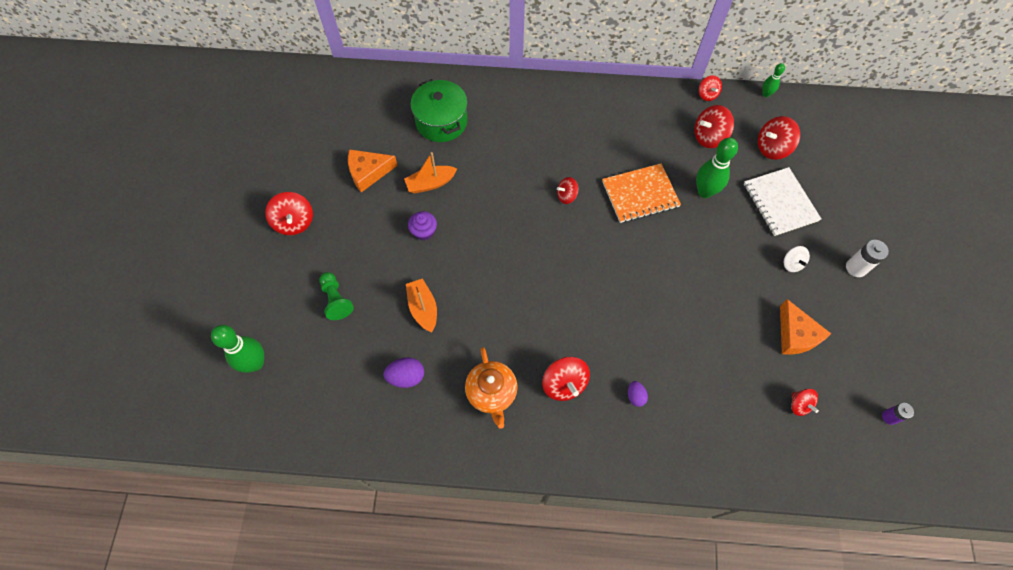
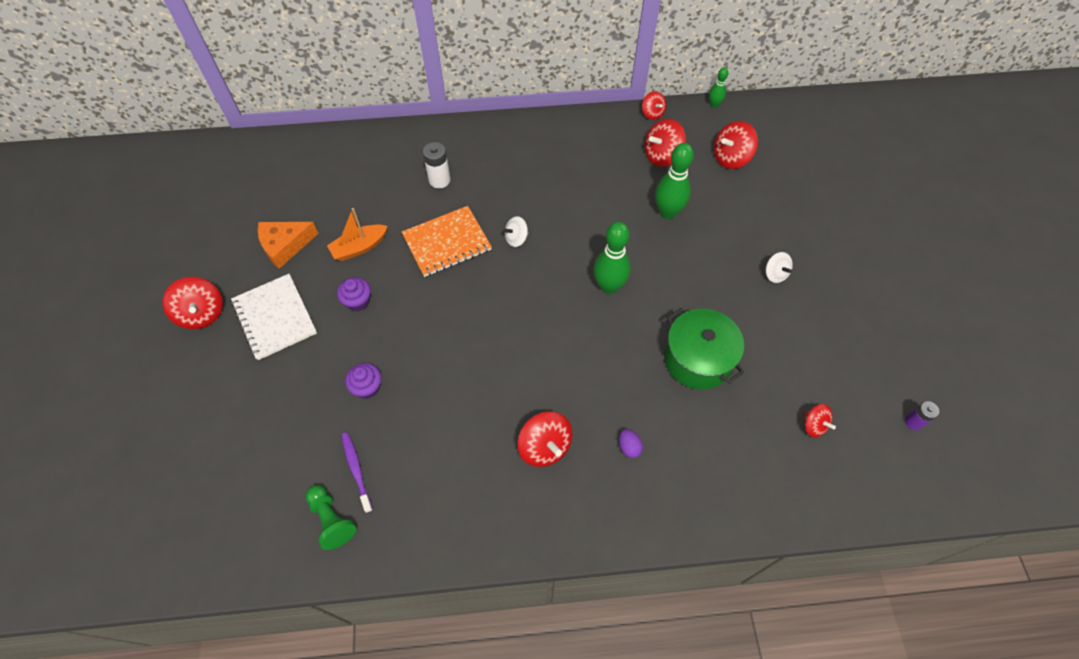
camera: 10 degrees left, 5 degrees down
green bowling pin [211,325,264,373] -> green bowling pin moved to [593,222,631,294]
green pawn [319,272,354,320] -> green pawn moved to [305,485,356,550]
purple egg [383,357,424,388] -> purple toothbrush [341,432,373,513]
orange boat [406,278,437,332] -> purple cupcake [345,363,381,399]
green pot [411,79,468,142] -> green pot moved to [664,308,744,390]
orange teapot [465,347,518,429] -> none
red spinning top [557,177,578,204] -> white spinning top [503,216,528,247]
orange notebook [602,163,681,223] -> orange notebook moved to [402,206,492,277]
white notebook [744,167,821,236] -> white notebook moved to [231,274,317,360]
orange cheese [780,299,831,355] -> none
white battery [846,240,889,277] -> white battery moved to [423,142,450,188]

